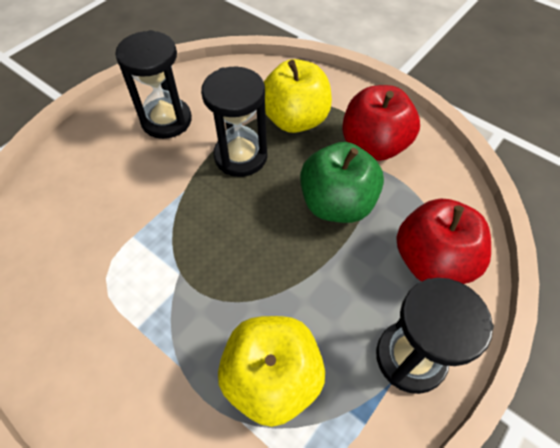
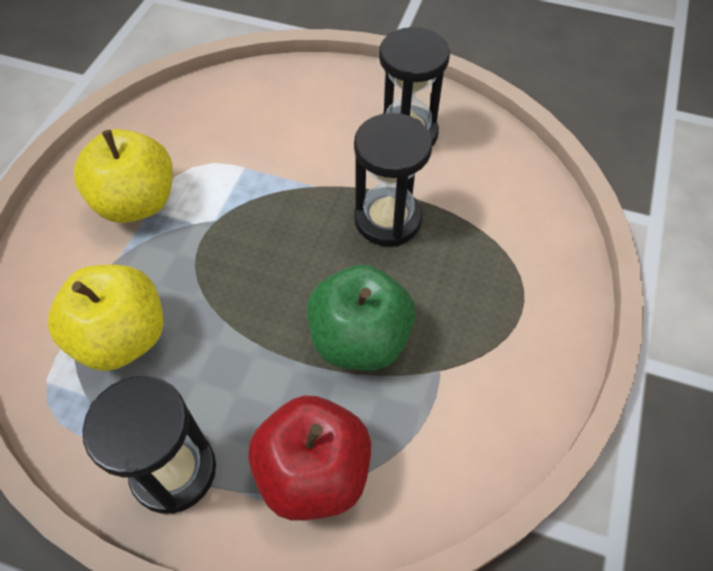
camera: 70 degrees right, 0 degrees up
yellow apple [264,59,332,133] -> yellow apple moved to [74,129,173,223]
red apple [342,85,420,161] -> none

